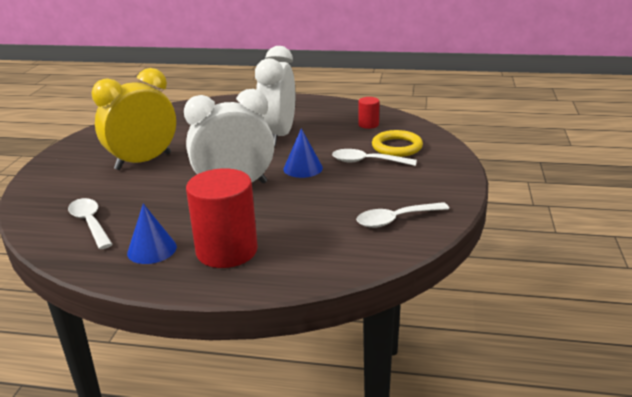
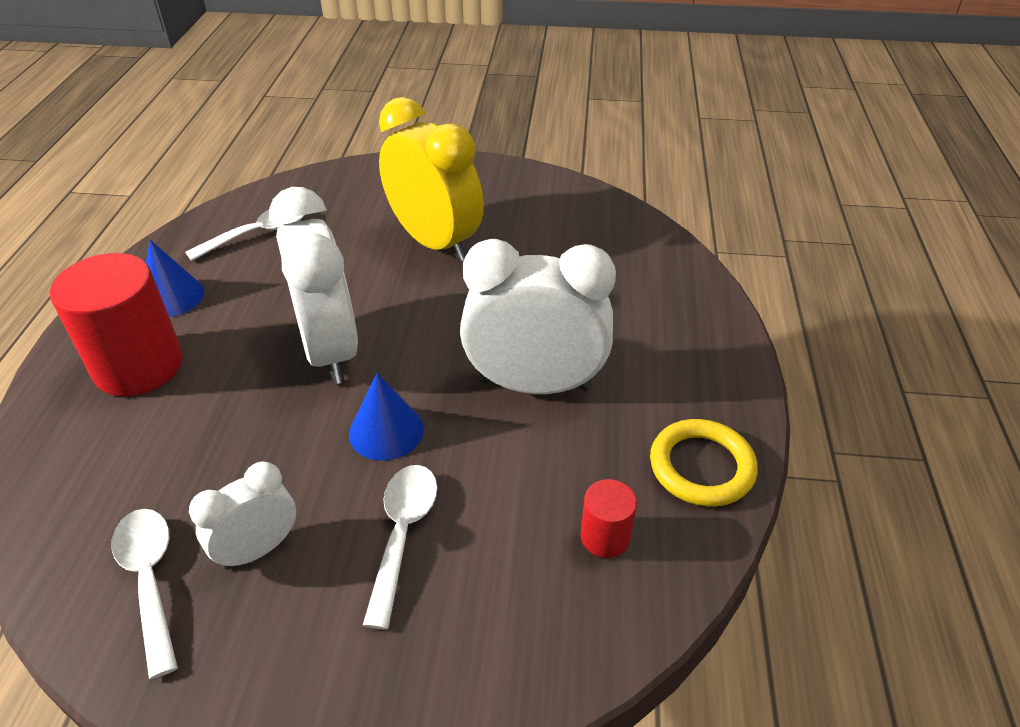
camera: 85 degrees right, 15 degrees up
yellow ring [372,130,423,157] -> yellow ring moved to [650,419,758,507]
none -> white clock [189,462,296,570]

